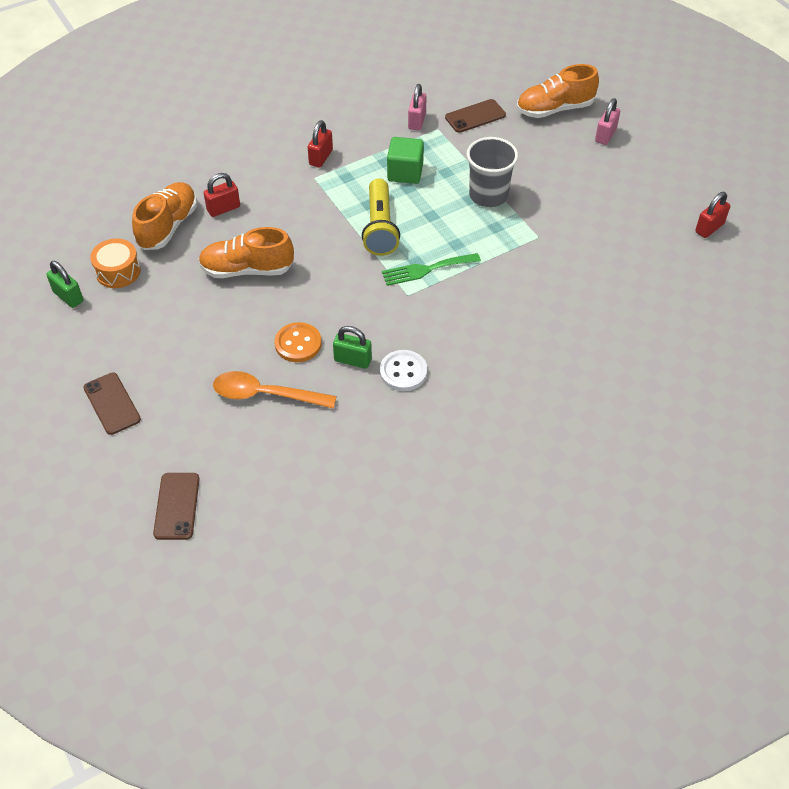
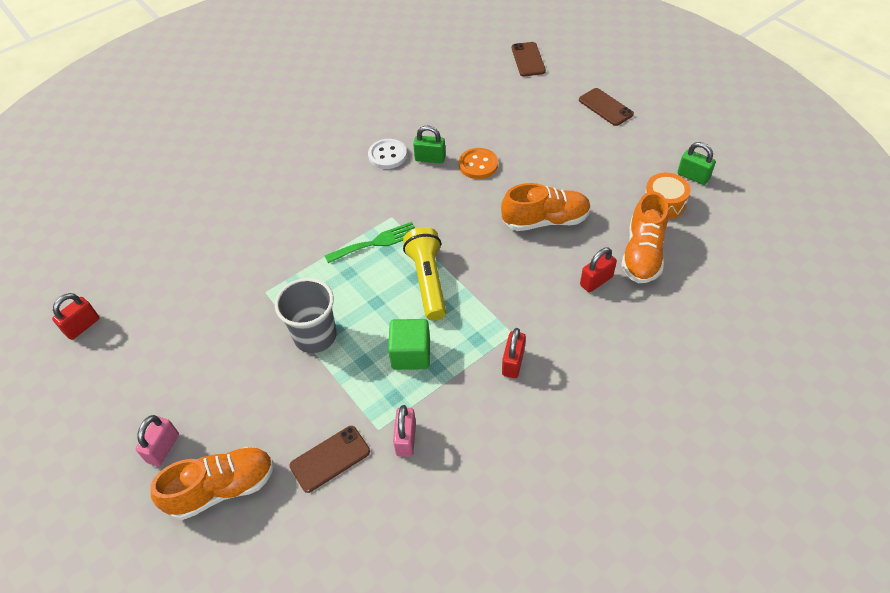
camera: 175 degrees right, 0 degrees up
orange spoon [213,371,337,409] -> none

